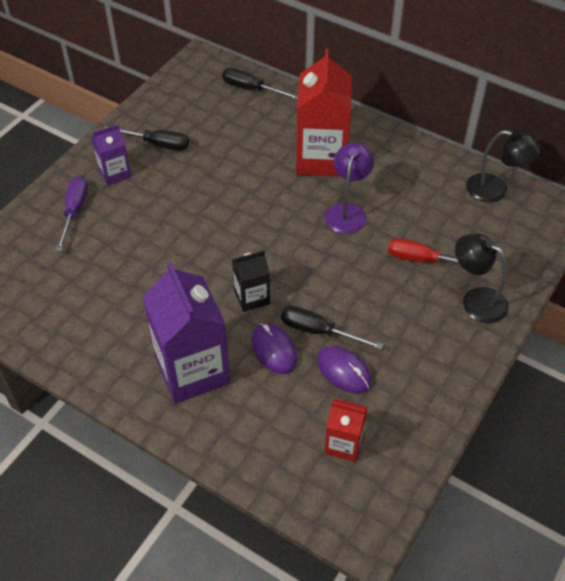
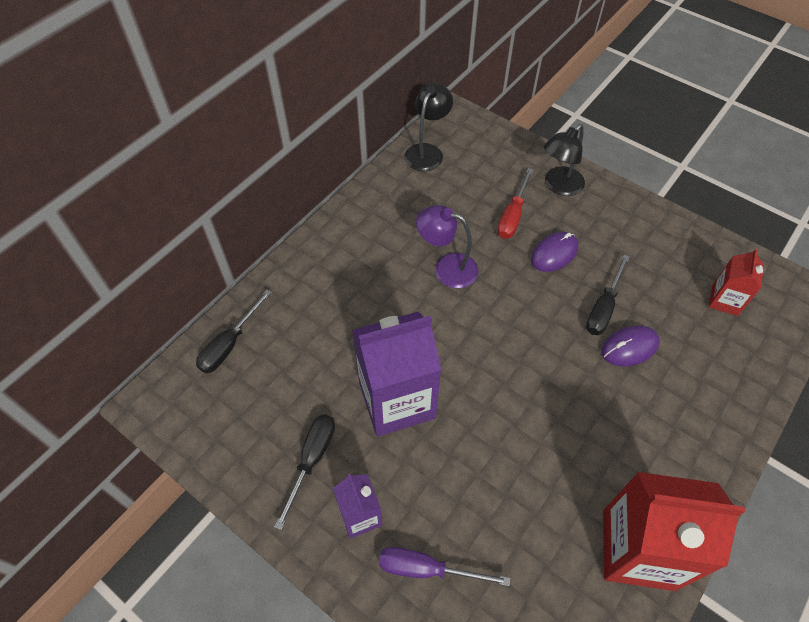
camera: 85 degrees left, 5 degrees up
purple carton [143,261,231,404] -> purple carton moved to [352,312,442,437]
black carton [232,251,270,312] -> none
red carton [296,49,352,176] -> red carton moved to [603,472,745,591]
purple mouse [317,346,372,393] -> purple mouse moved to [531,232,578,272]

